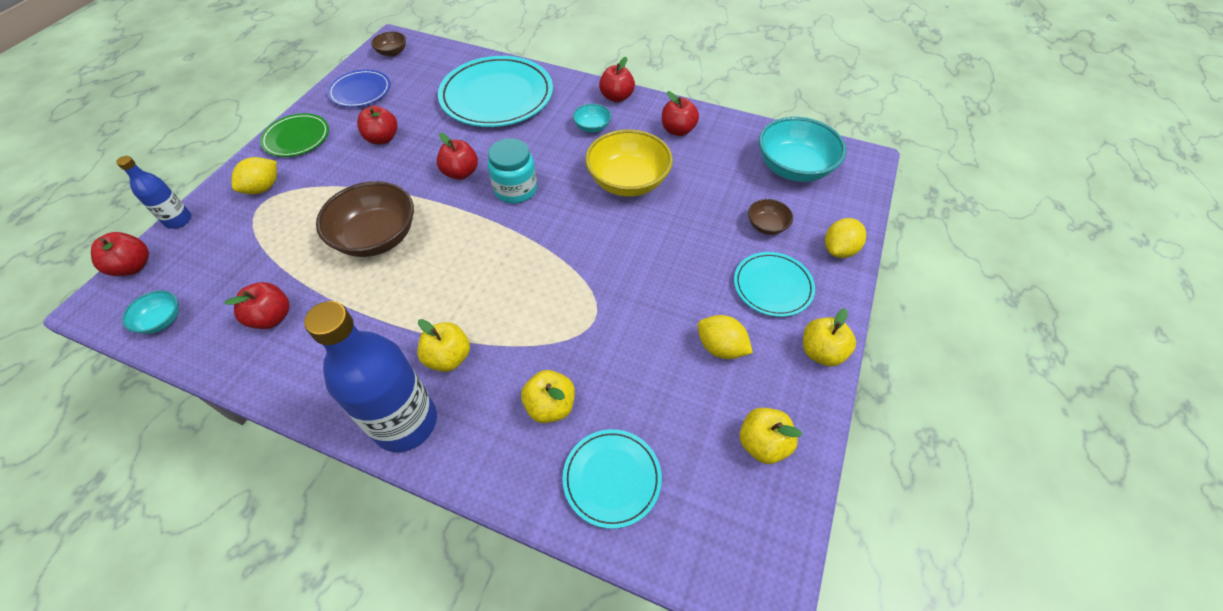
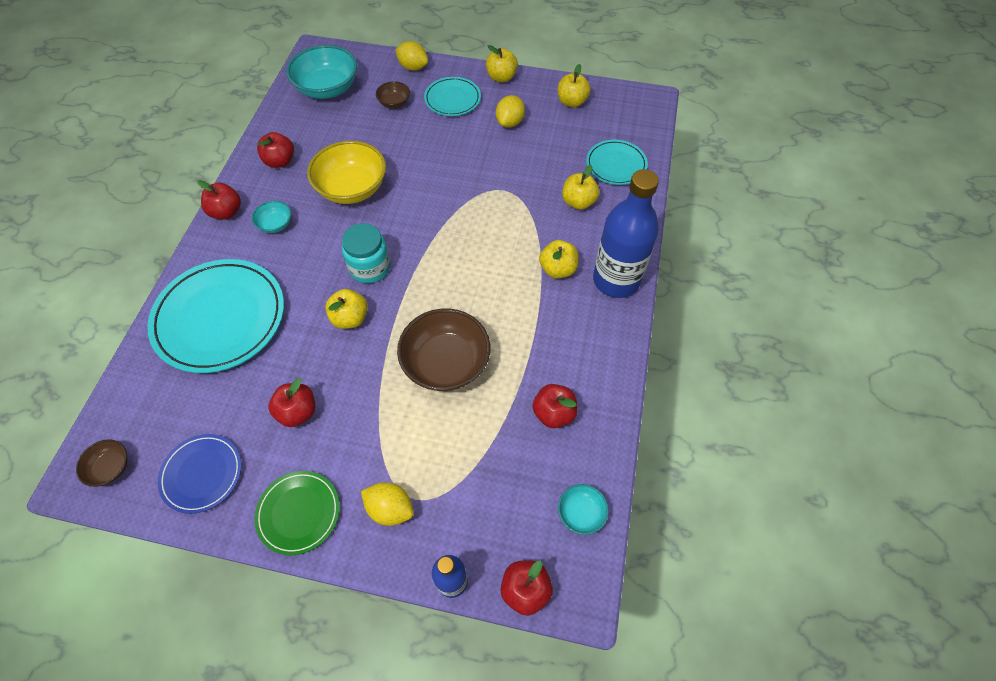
camera: 100 degrees left, 5 degrees up
red apple [436,133,478,180] -> yellow apple [325,289,368,329]

